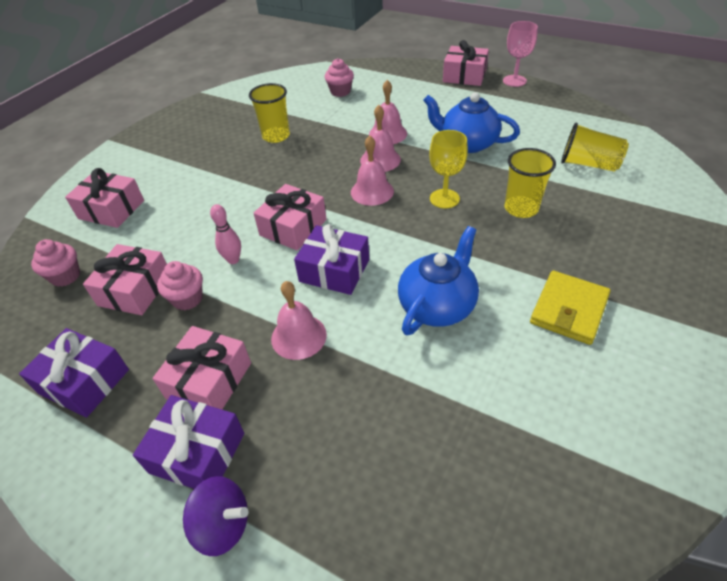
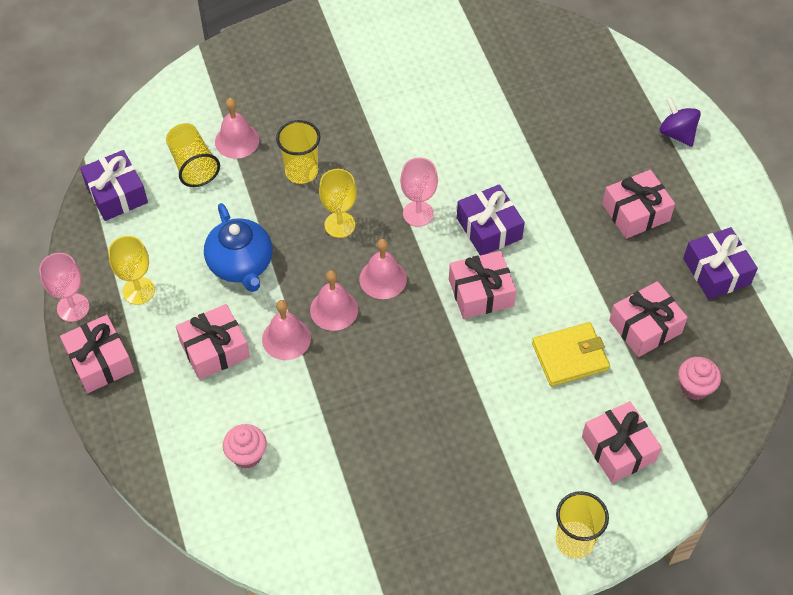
camera: 140 degrees left, 10 degrees up
purple gift [133,395,244,489] -> purple gift moved to [80,150,148,221]
pink cupcake [157,261,203,310] -> none
pink bowling pin [210,204,241,264] -> none
yellow cup [249,83,290,143] -> yellow cup moved to [556,491,609,559]
pink bell [271,281,327,360] -> pink bell moved to [215,98,259,159]
blue teapot [398,226,479,336] -> none
yellow wallet [530,271,610,345] -> yellow wallet moved to [532,322,610,386]
none -> yellow goblet [108,236,155,305]
none -> pink gift [176,304,250,380]
none -> pink goblet [400,157,438,227]

